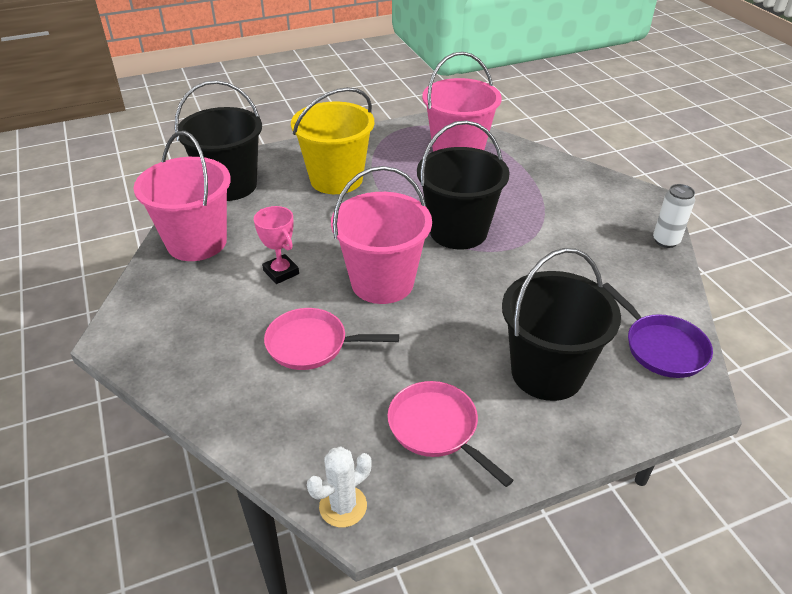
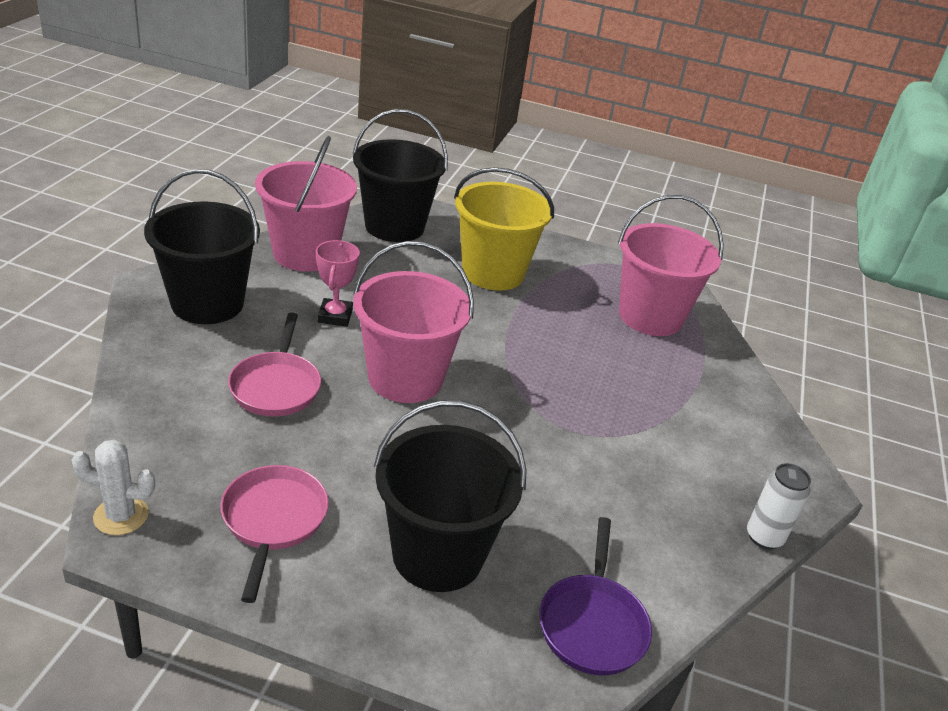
camera: 35 degrees right, 5 degrees down
pink pan [264,308,399,370] -> pink pan turned 135 degrees counterclockwise [228,312,321,416]
black bucket [417,120,510,249] -> black bucket moved to [144,169,260,324]

